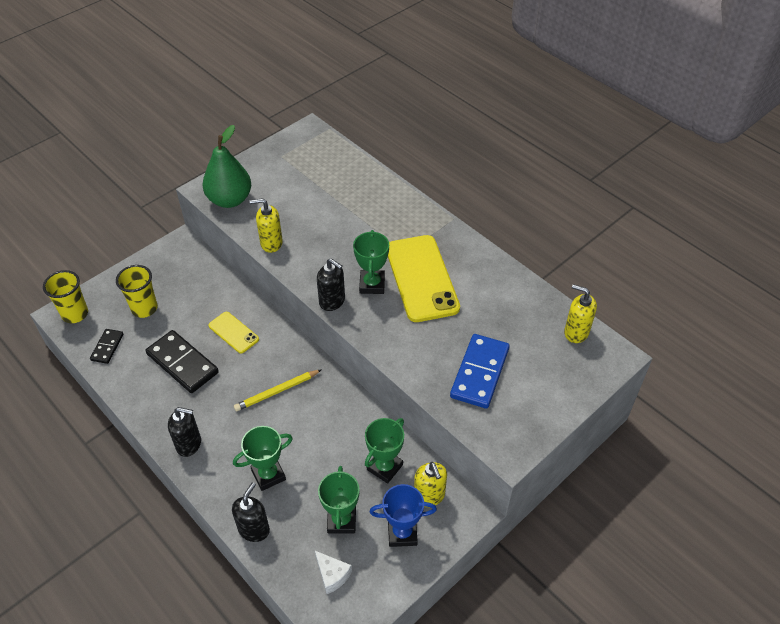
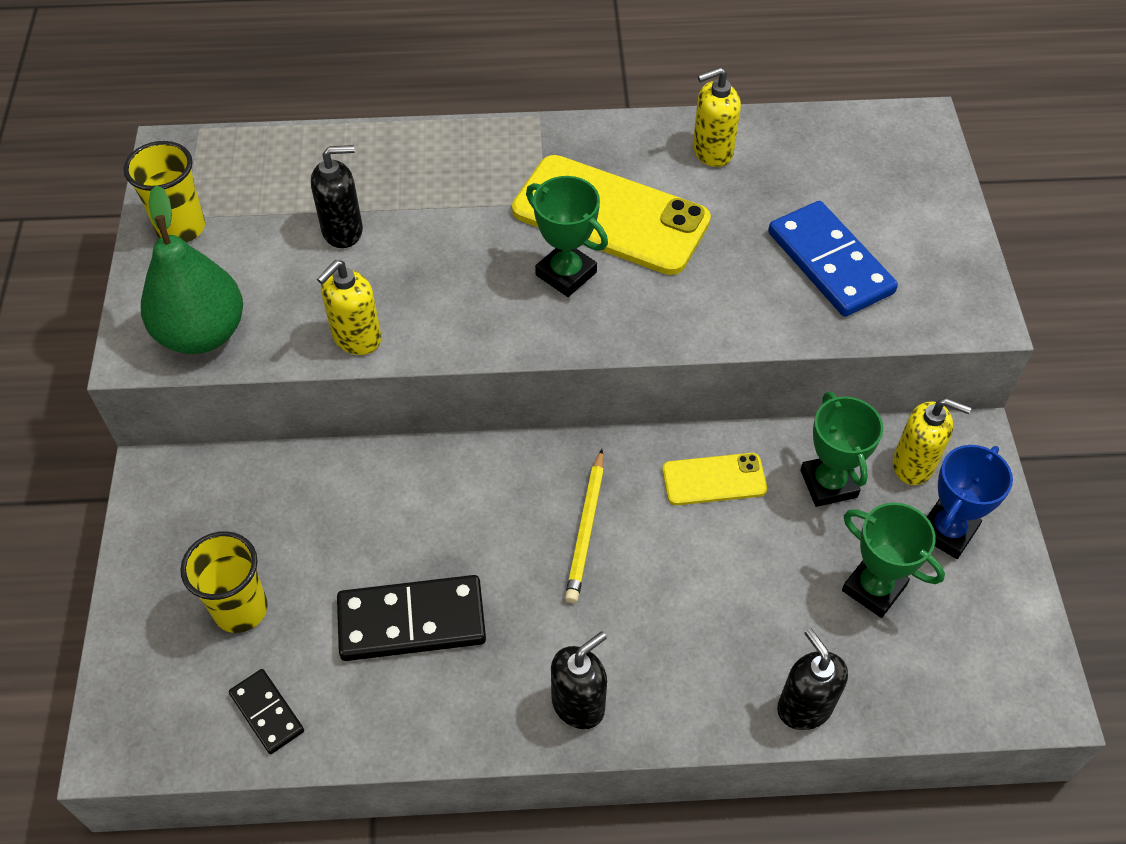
camera: 50 degrees left, 5 degrees up
yellow cup [43,270,88,323] -> yellow cup moved to [123,141,205,243]
yellow phone [209,312,259,353] -> yellow phone moved to [662,453,767,505]
green trophy [233,426,293,491] -> none
white cheese [315,551,352,594] -> none
black soap dispenser [317,258,345,311] -> black soap dispenser moved to [311,145,363,248]
yellow soap dispenser [564,284,597,343] -> yellow soap dispenser moved to [693,67,741,167]

